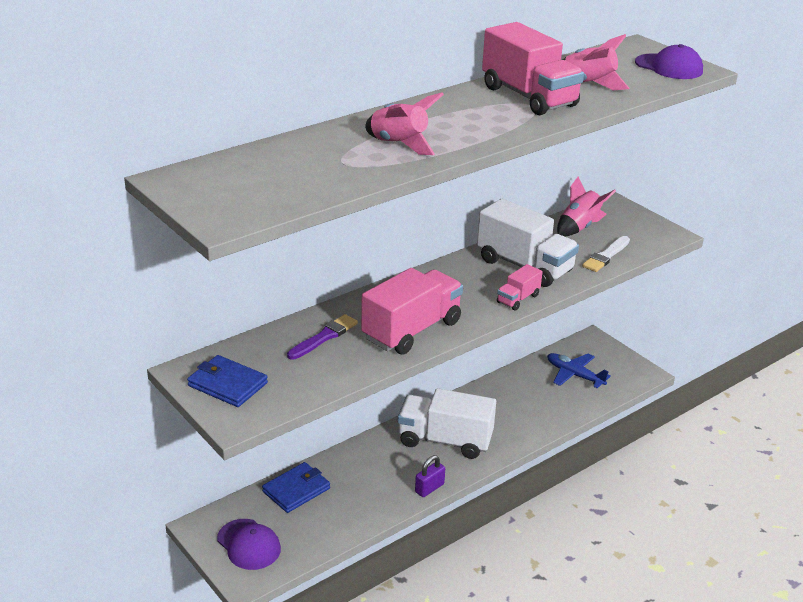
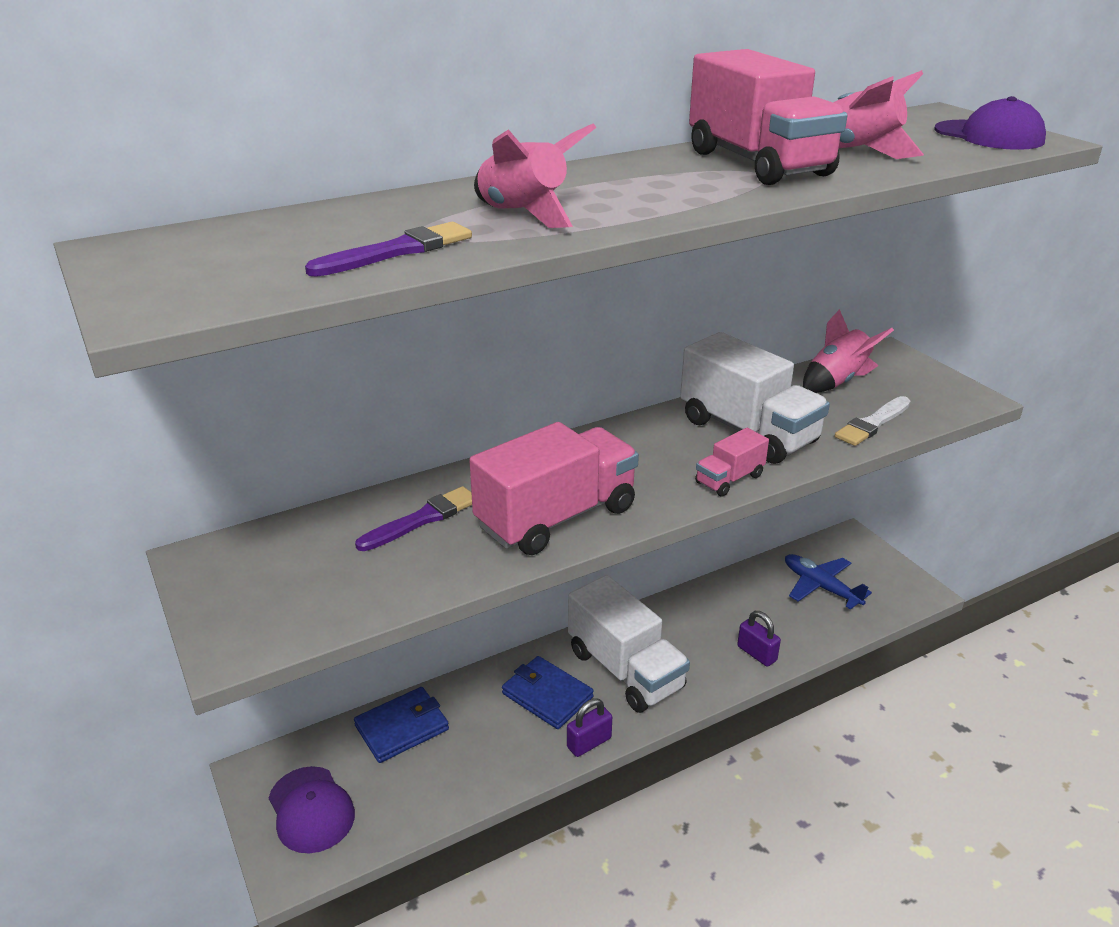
camera: 10 degrees right, 0 degrees up
blue wallet [187,355,268,407] -> blue wallet moved to [502,656,594,729]
white truck [398,388,496,459] -> white truck turned 150 degrees counterclockwise [568,575,690,713]
none -> purple brush [305,222,472,277]
none -> purple padlock [737,611,781,667]

